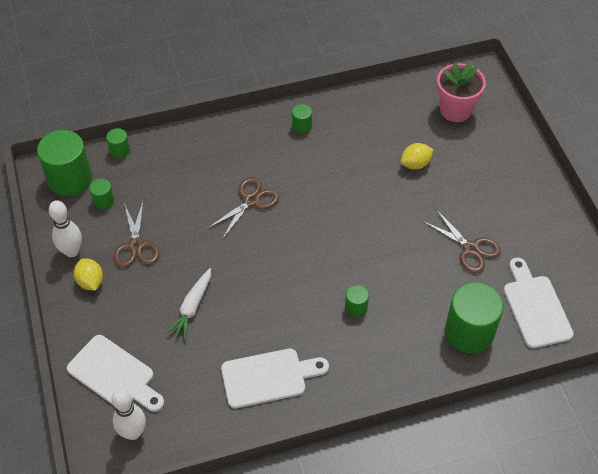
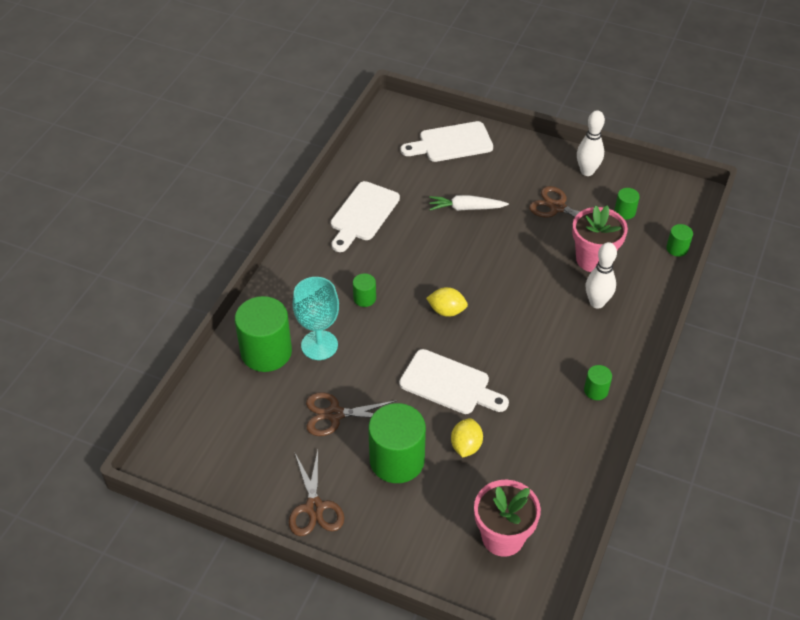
camera: 130 degrees right, 5 degrees down
green cylinder [37,130,92,196] -> green cylinder moved to [368,403,426,483]
yellow lemon [74,258,103,291] -> yellow lemon moved to [426,287,468,317]
white bowling pin [112,388,146,440] -> white bowling pin moved to [586,242,617,308]
white carrot [166,268,211,339] -> white carrot turned 60 degrees counterclockwise [429,195,509,211]
brown scissors [207,177,279,239] -> brown scissors moved to [289,450,344,536]
white cutting board [504,258,574,348] -> white cutting board moved to [399,349,509,414]
none -> turquoise goblet [293,277,339,360]
none -> pink flower pot [572,205,628,272]

